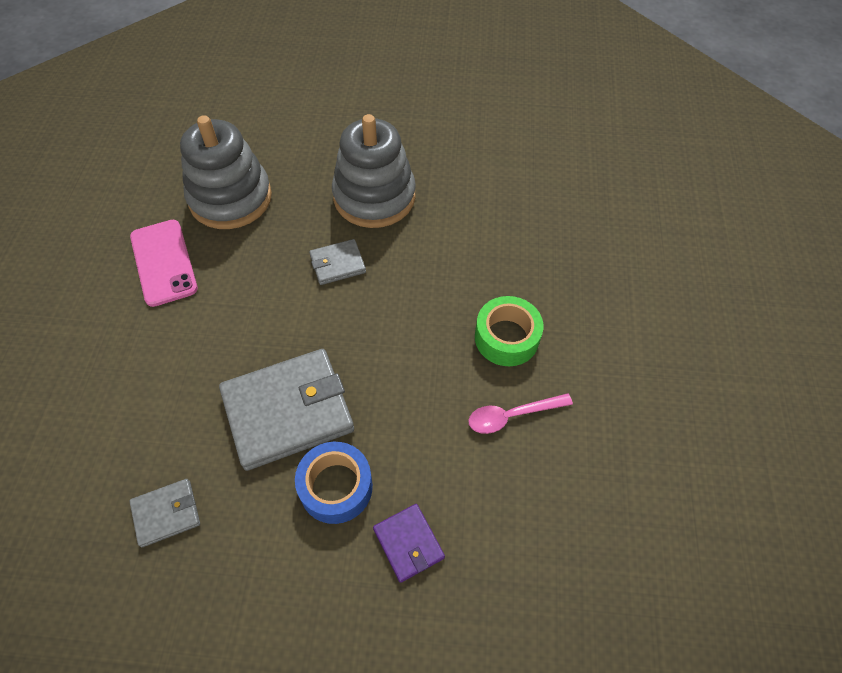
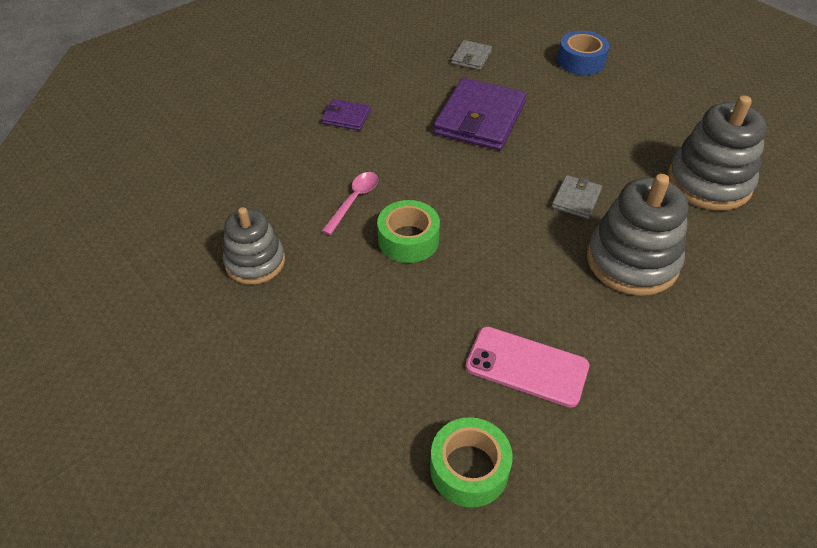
camera: 135 degrees right, 10 degrees down
pink phone [130,220,198,307] -> pink phone moved to [466,327,589,408]
grey wallet [219,349,354,471] -> purple wallet [434,78,526,150]
blue tape [295,442,373,524] -> blue tape moved to [557,31,609,75]
none -> grey stacking toy [223,207,285,285]
none -> green tape [430,417,513,507]

